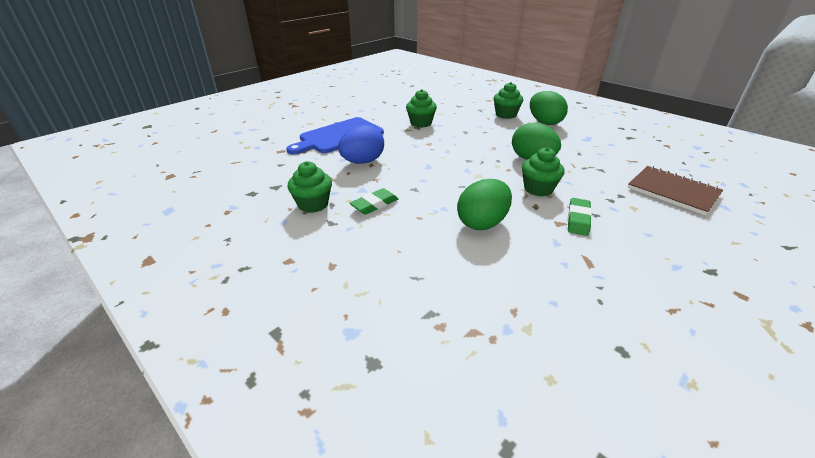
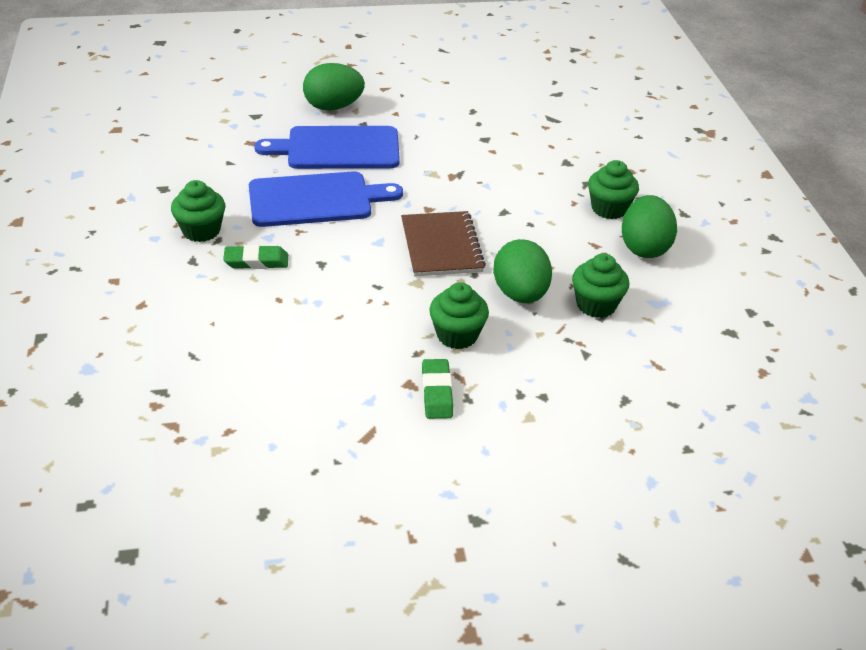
camera: 35 degrees right, 5 degrees up
blue egg [338,125,384,164] -> blue cutting board [249,171,403,227]
green cupcake [406,89,437,127] -> green cupcake moved to [572,253,629,318]
green egg [457,179,512,230] -> green egg moved to [303,63,365,111]
green eraser [567,198,592,236] -> green eraser turned 60 degrees counterclockwise [422,359,453,419]
brown notebook [628,166,723,215] -> brown notebook moved to [401,211,486,277]

